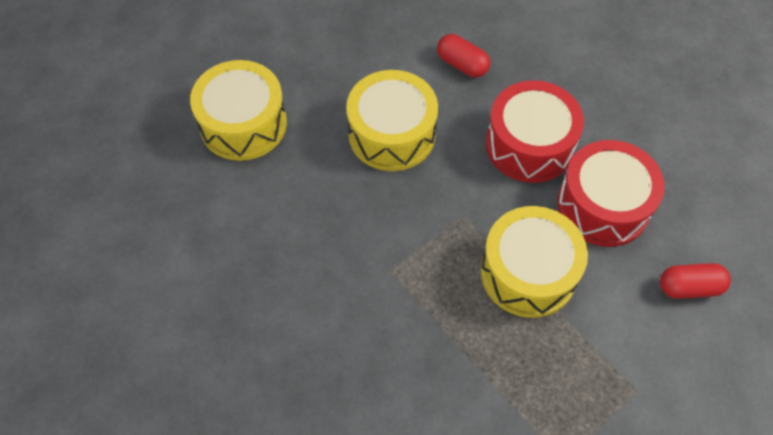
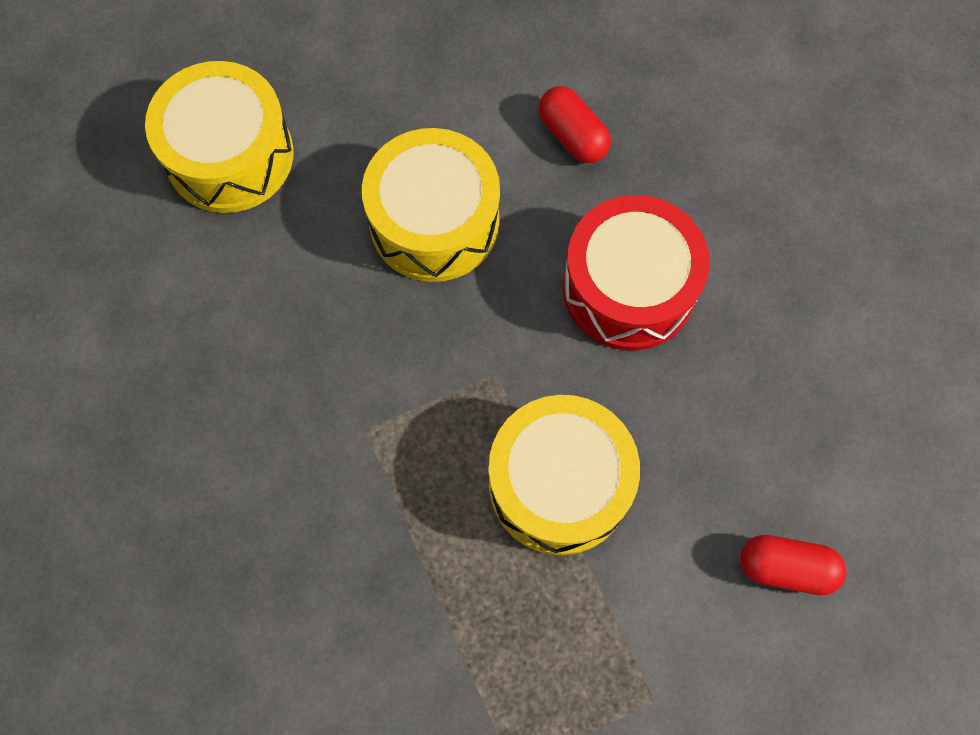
camera: 15 degrees right, 10 degrees up
red drum [557,140,665,247] -> none

